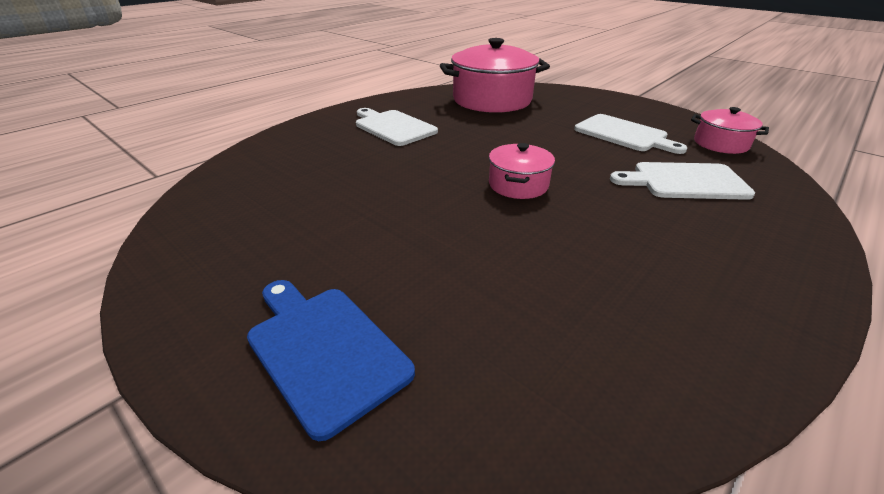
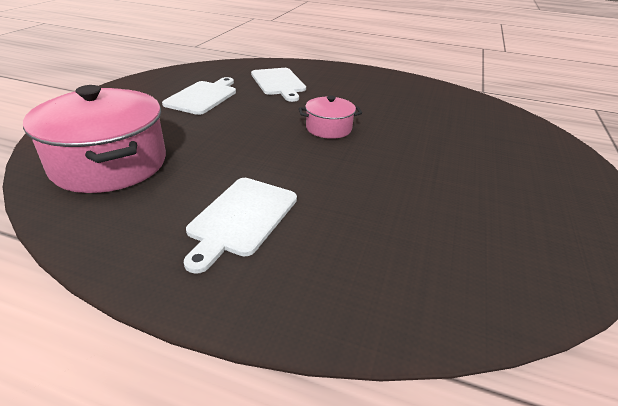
camera: 115 degrees left, 0 degrees up
blue cutting board [247,280,415,441] -> none
pink pot [691,107,769,154] -> none

